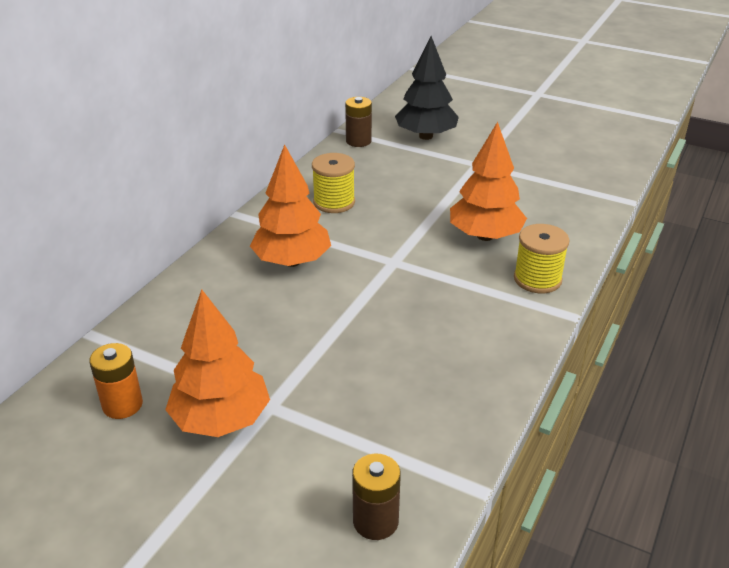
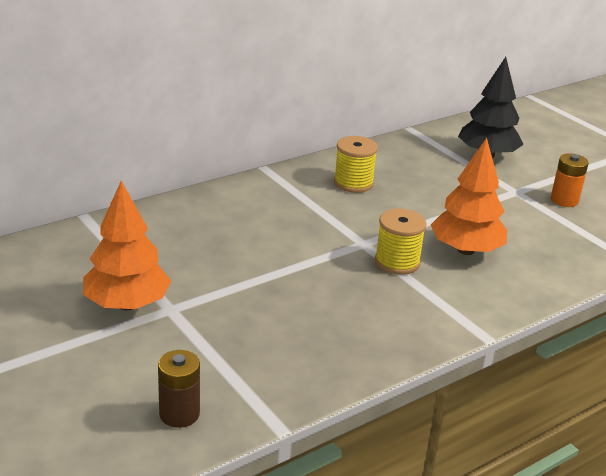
camera: 25 degrees right, 5 degrees down
orange battery [89,343,143,419] -> orange battery moved to [551,153,589,207]
orange tree [250,144,331,267] -> none
brown battery [345,97,372,147] -> none
yellow spool [514,224,570,293] -> yellow spool moved to [375,209,426,275]

